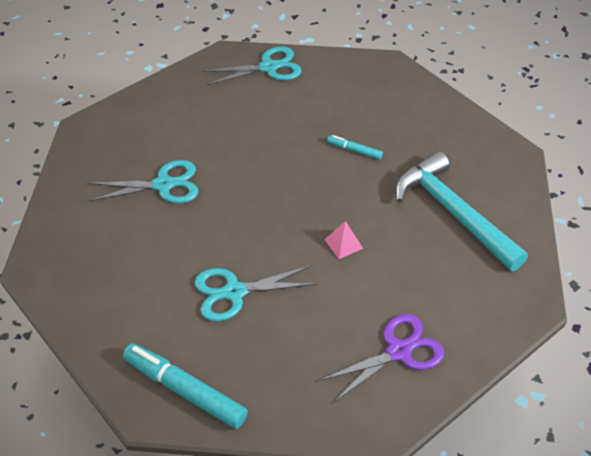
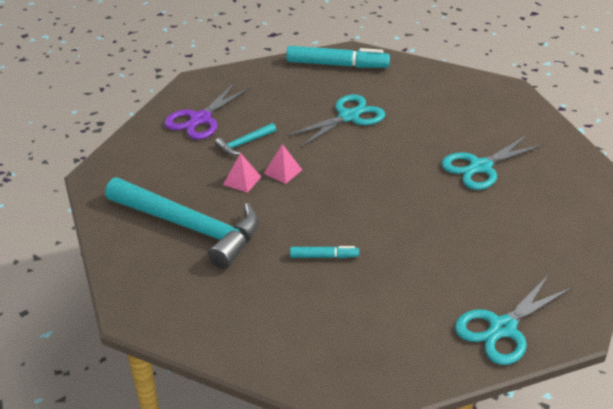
camera: 155 degrees right, 10 degrees down
none -> turquoise hammer [215,123,276,155]
none -> pink pyramid [223,153,261,193]

